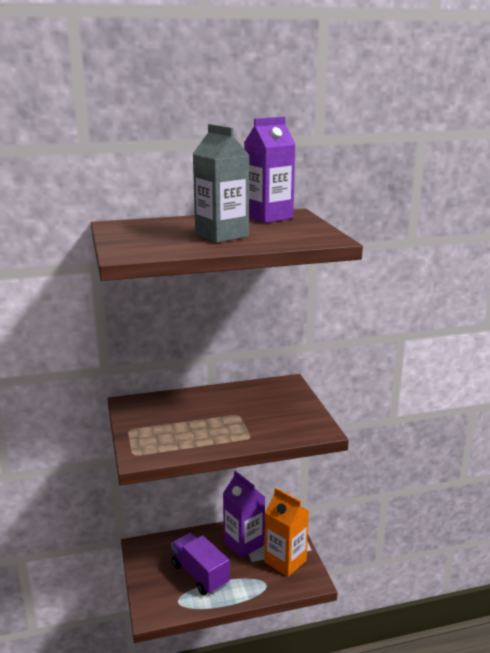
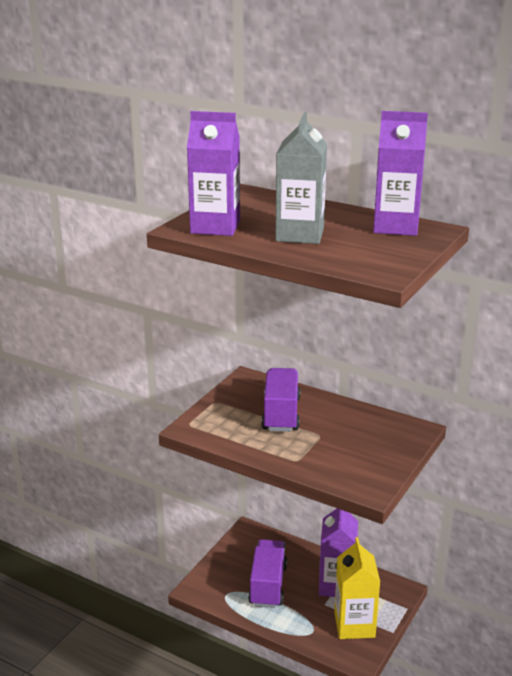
camera: 45 degrees right, 5 degrees up
orange carton [264,488,309,577] -> yellow carton [334,537,380,639]
none -> purple carton [187,111,240,236]
none -> purple truck [261,368,300,432]

